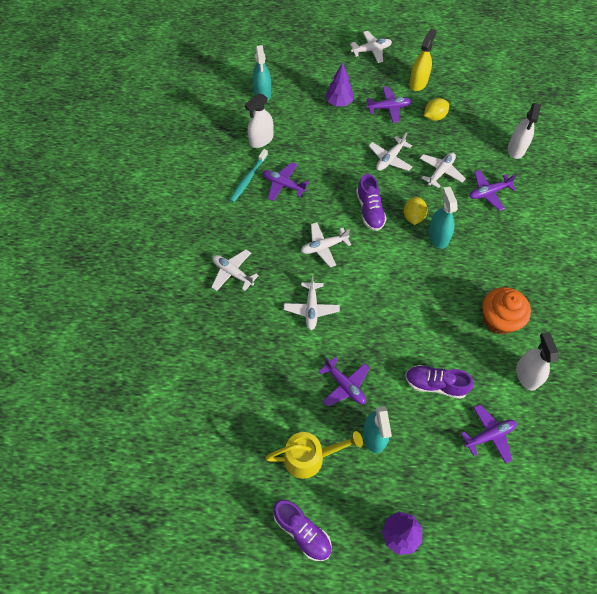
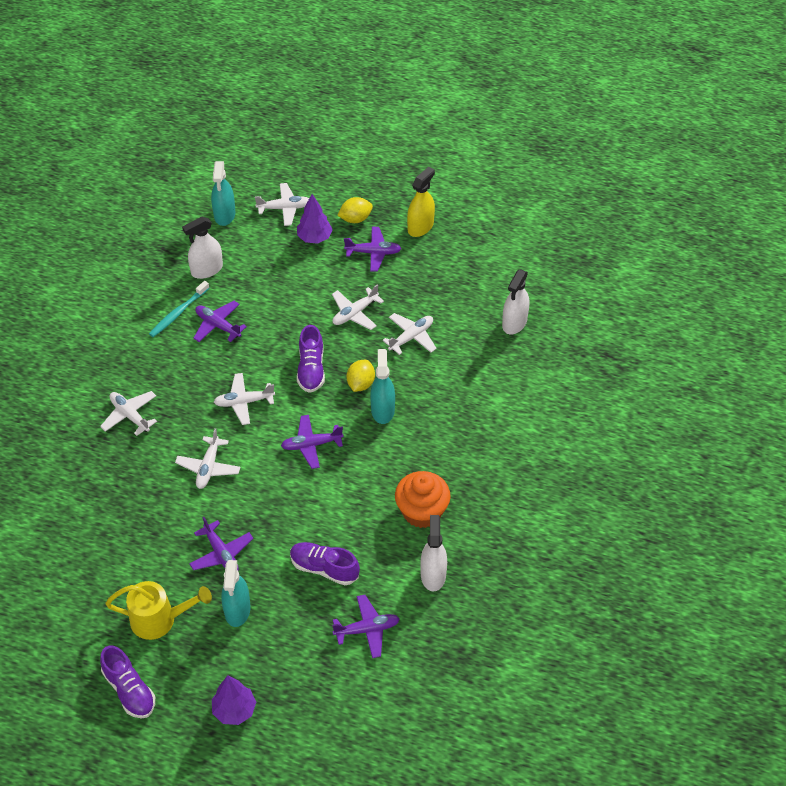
camera: 10 degrees right, 10 degrees down
white plane [350,31,392,63] -> white plane moved to [255,183,309,226]
yellow lemon [424,98,450,121] -> yellow lemon moved to [337,197,373,223]
purple plane [469,170,516,211] -> purple plane moved to [281,415,343,469]

